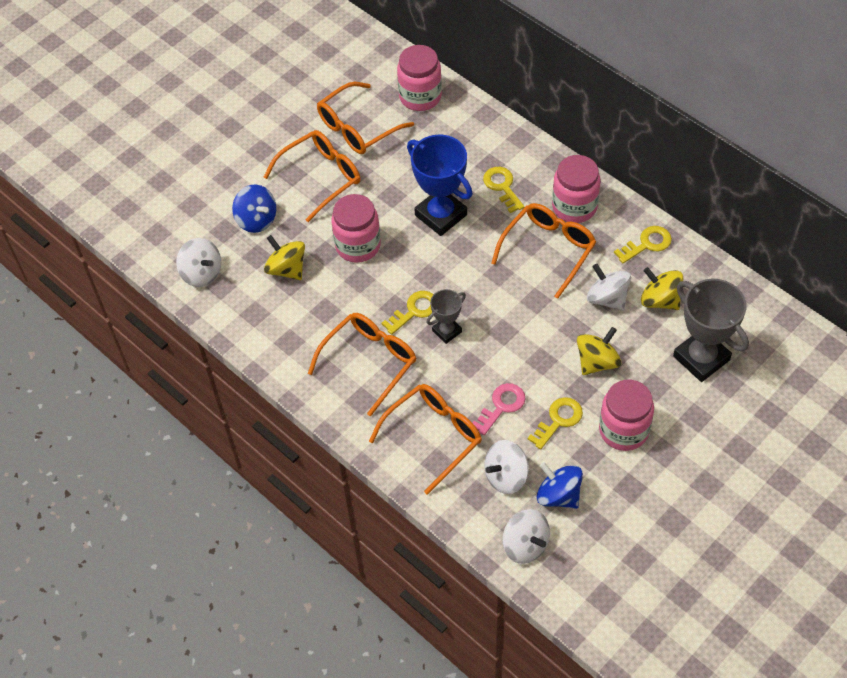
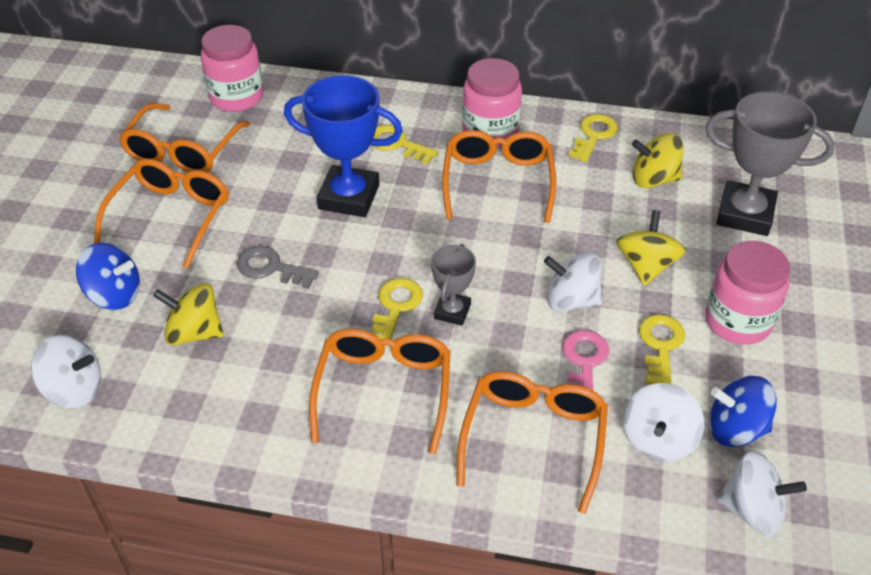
camera: 35 degrees left, 10 degrees down
pink jar [331,194,381,263] -> grey key [237,246,319,289]
white spinning top [587,264,631,311] -> white spinning top moved to [544,252,602,311]

